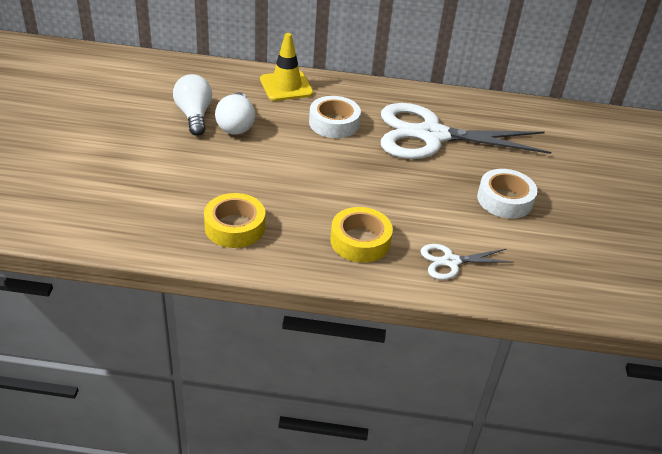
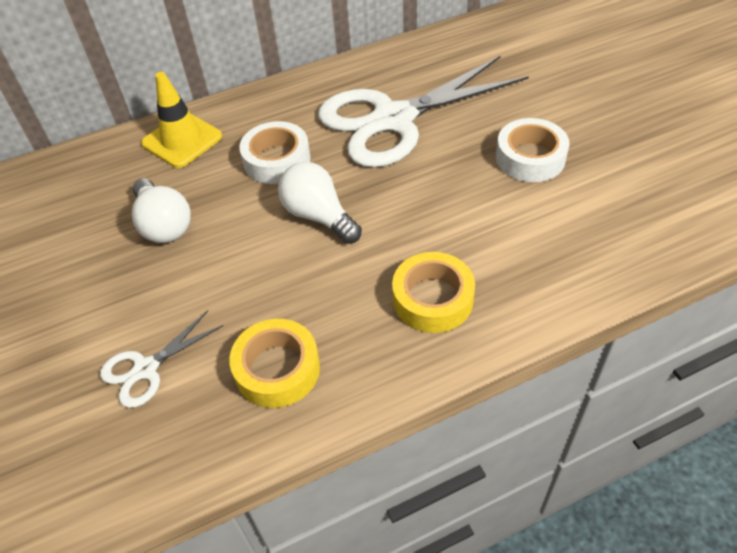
camera: 25 degrees left, 10 degrees up
white light bulb [173,74,212,136] -> white light bulb moved to [278,162,362,244]
white scissors [420,244,514,280] -> white scissors moved to [100,310,223,408]

